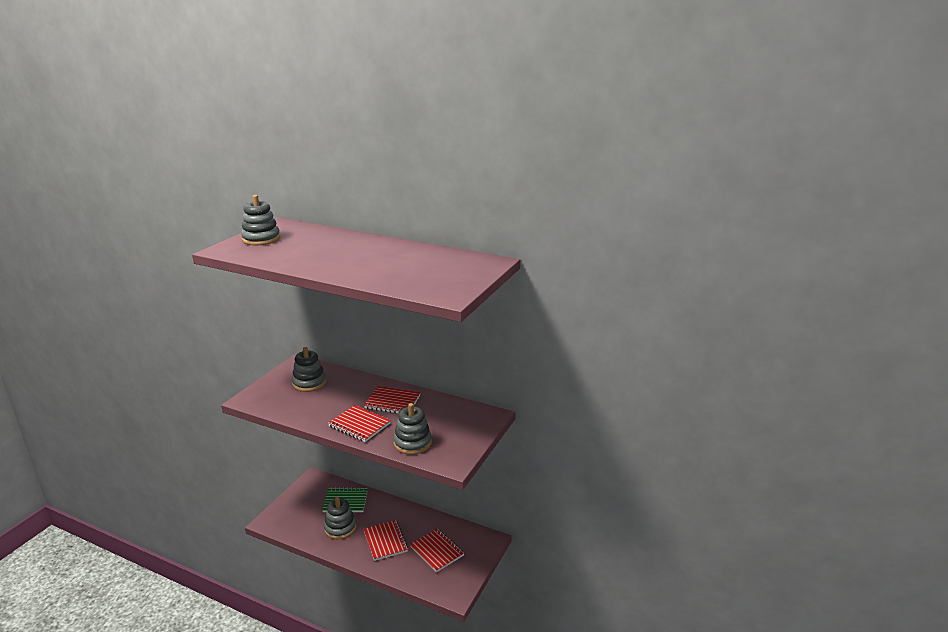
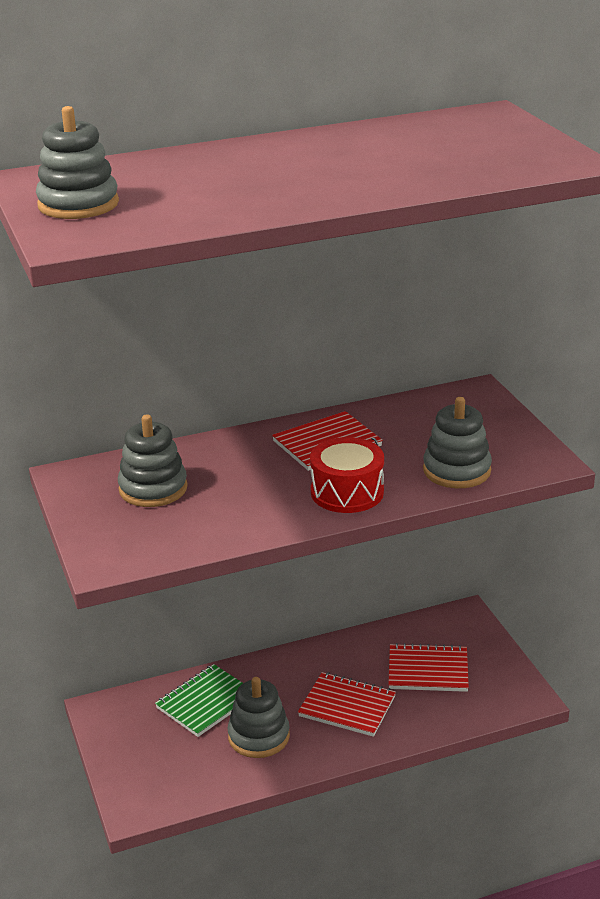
camera: 45 degrees left, 5 degrees up
red notebook [328,405,391,442] -> red drum [310,437,384,513]

